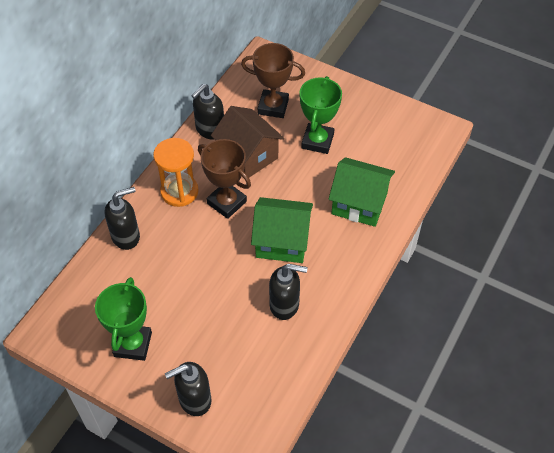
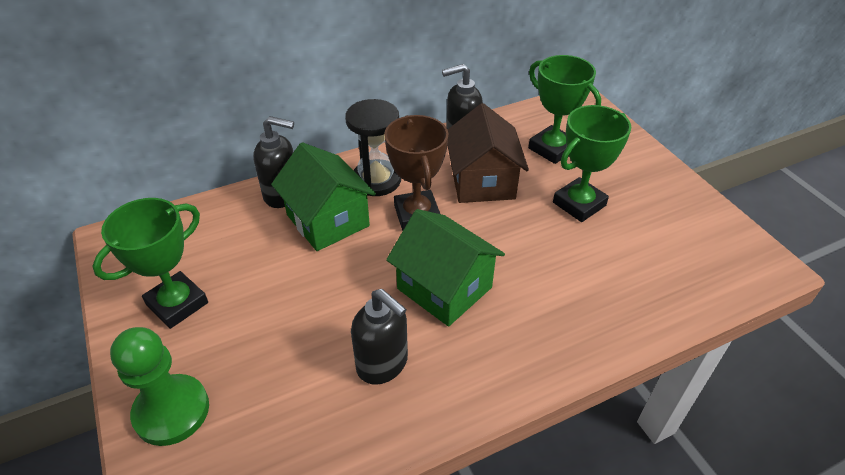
camera: 35 degrees right, 10 degrees down
orange hourglass [153,138,199,207] -> black hourglass [345,99,401,196]
black soap dispenser [165,362,211,416] -> green pawn [110,327,209,446]
brown trophy [241,43,305,118] -> green trophy [528,55,601,164]
green house [329,157,395,227] -> green house moved to [271,142,376,251]

